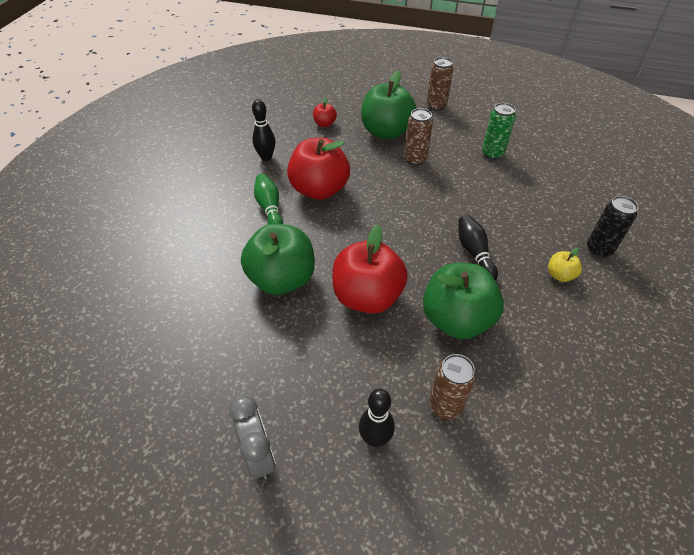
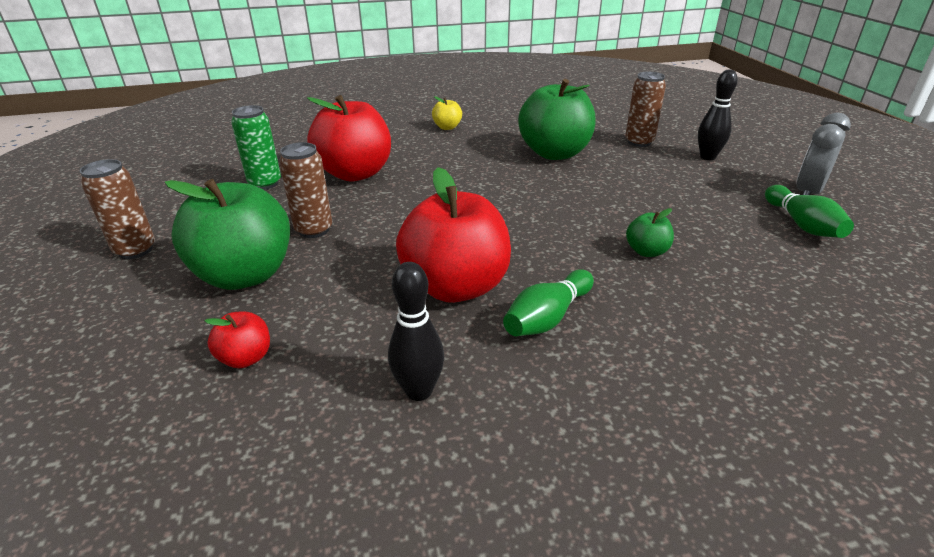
camera: 120 degrees left, 15 degrees down
green apple [241,224,315,295] -> green apple [626,208,674,257], size x0.45
red apple [332,225,408,314] -> red apple moved to [307,95,391,182]
black bowling pin [458,215,498,280] -> none
black can [587,196,638,258] -> none
none -> green bowling pin [765,185,854,238]

